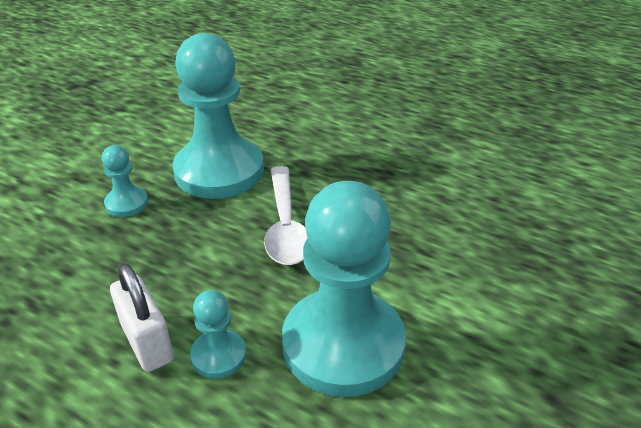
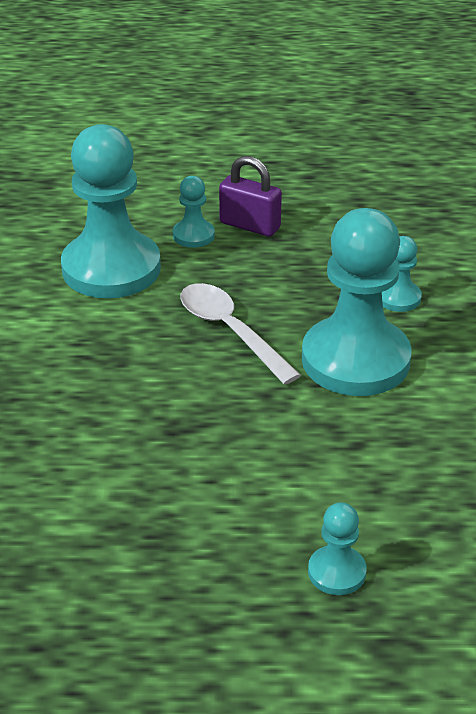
camera: 150 degrees right, 0 degrees up
white padlock [110,263,174,372] -> purple padlock [219,156,282,237]
none -> turquoise pawn [308,502,367,595]

